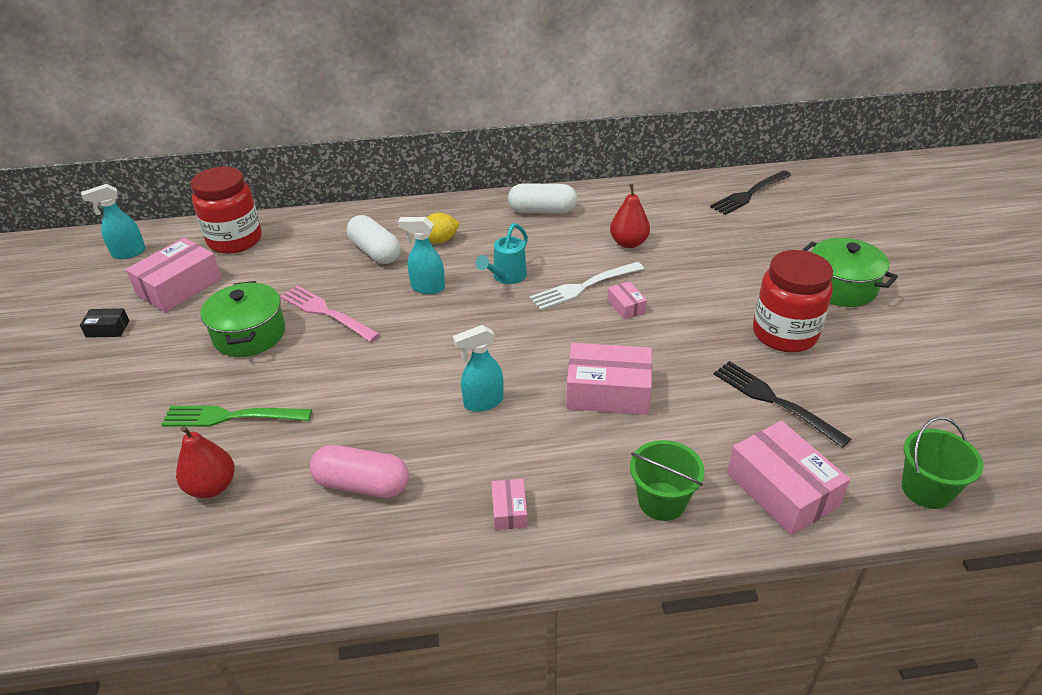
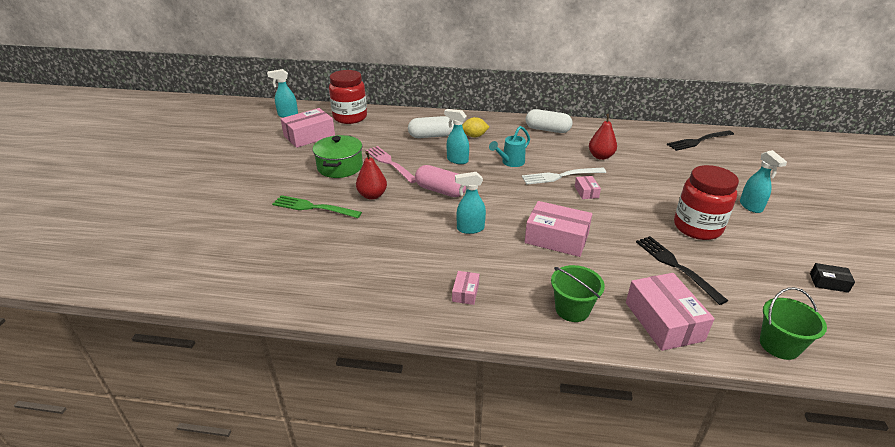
camera: 15 degrees right, 5 degrees down
black box [80,308,129,338] -> black box moved to [810,263,855,293]
red pear [176,426,234,498] -> red pear moved to [356,151,387,200]
pink capsule [310,445,409,498] -> pink capsule moved to [415,165,466,197]
white capsule [347,215,401,264] -> white capsule turned 75 degrees counterclockwise [408,116,454,138]
green pot [803,238,898,307] -> turquoise spray bottle [740,150,787,213]

